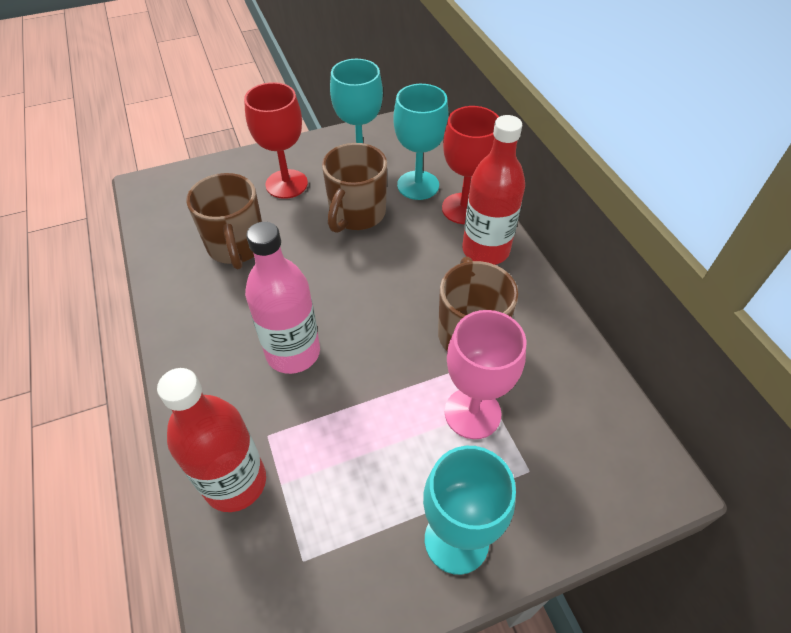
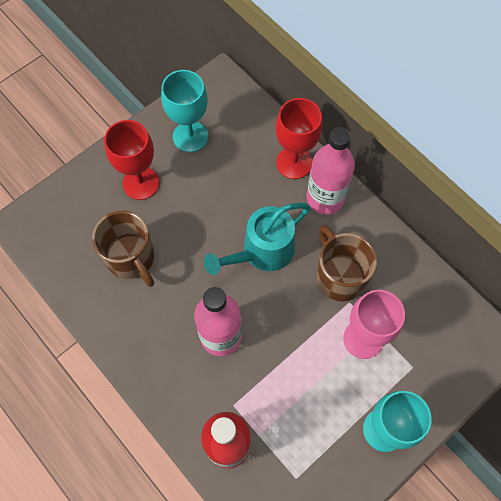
camera: 20 degrees left, 15 degrees up
brown mug [322,143,387,233] -> none
turquoise goblet [393,84,449,200] -> none
red bottle [462,115,525,265] -> pink bottle [307,127,355,215]
none -> turquoise watering can [204,203,310,275]

